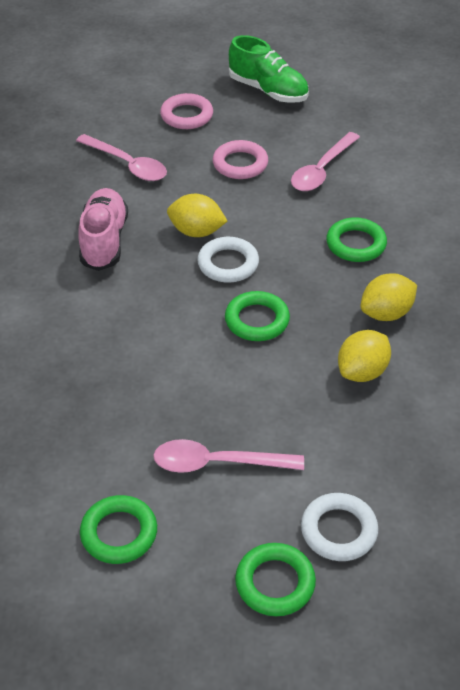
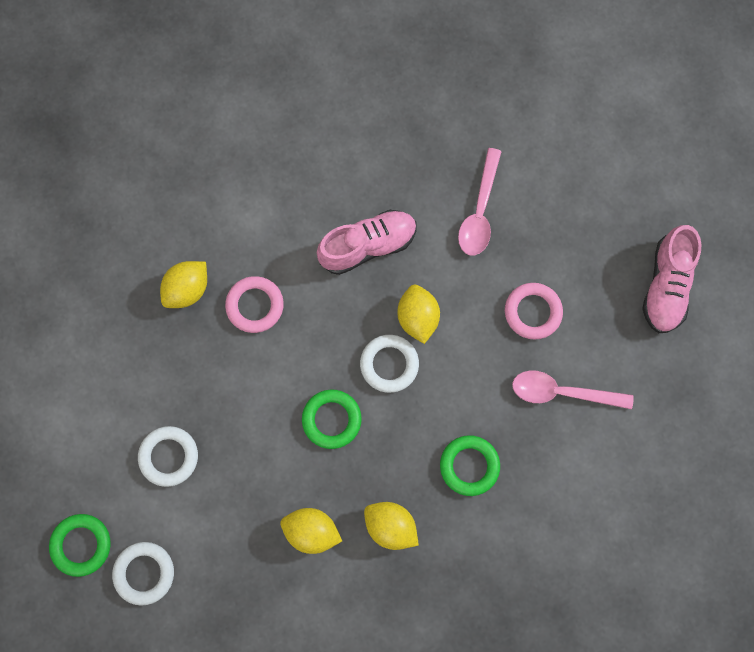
camera: 65 degrees right, 30 degrees up
green ring [80,495,157,564] -> none
pink spoon [153,439,304,473] -> white ring [138,426,198,487]
pink ring [160,93,213,129] -> pink ring moved to [225,276,284,333]
green shoe [229,35,309,103] -> pink shoe [642,225,701,333]
none -> yellow lemon [160,261,207,308]

